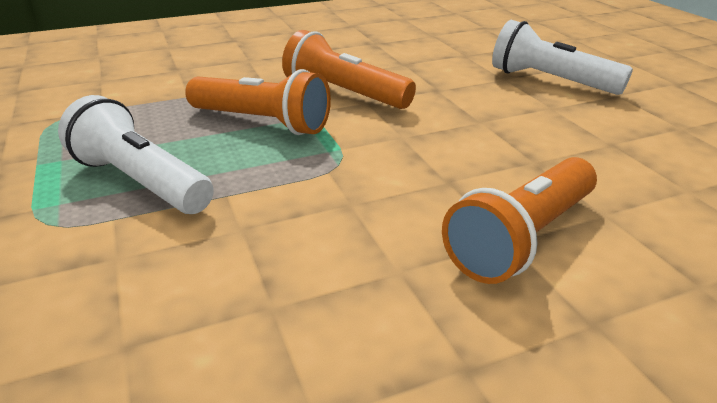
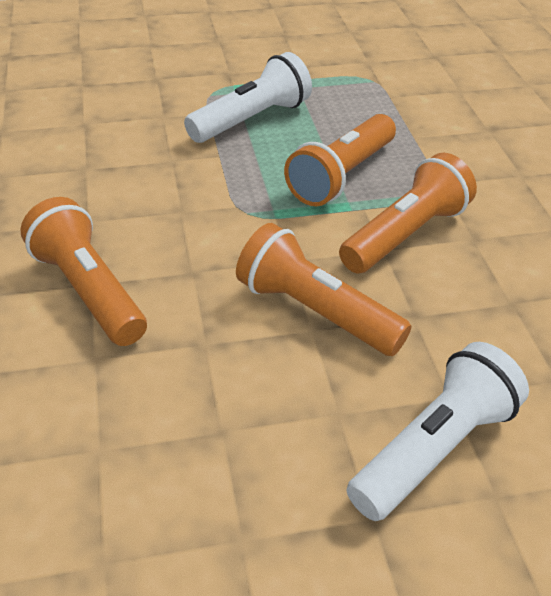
camera: 100 degrees right, 10 degrees up
none -> orange flashlight [236,223,412,356]

